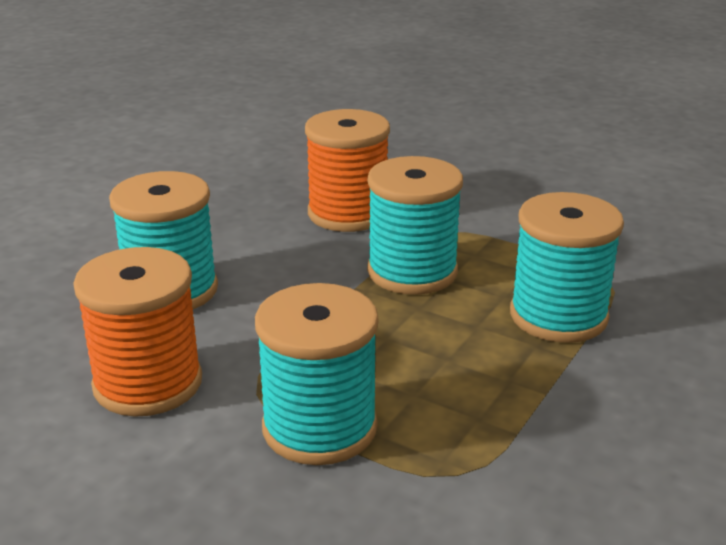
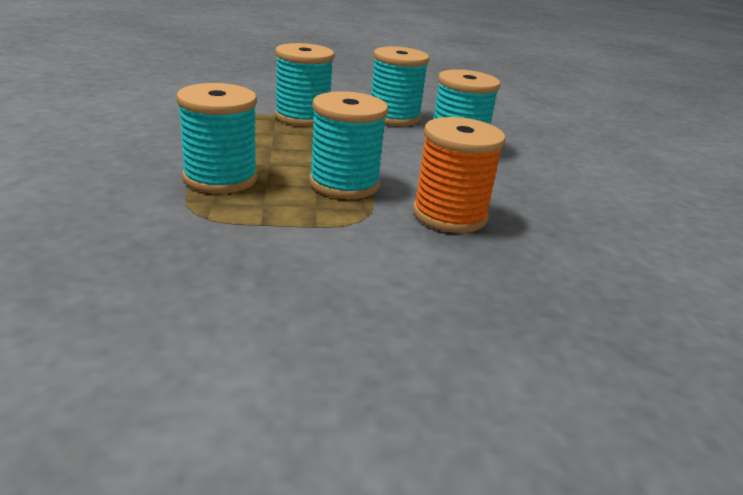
camera: 140 degrees right, 0 degrees up
orange spool [73,247,202,417] -> turquoise spool [371,46,429,126]

